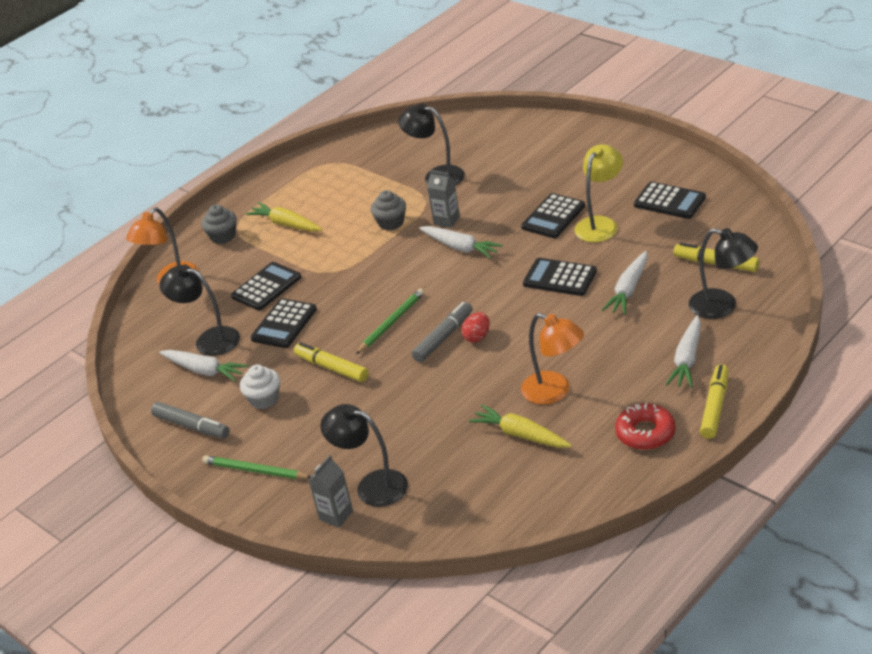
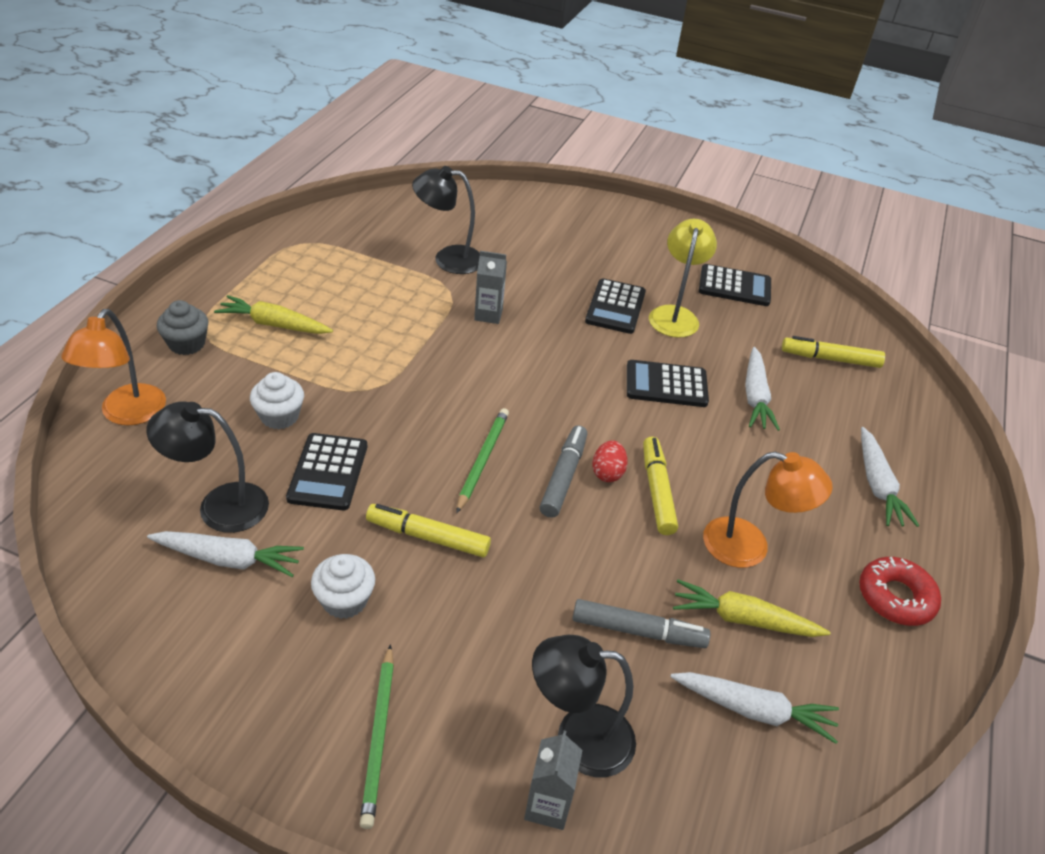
camera: 30 degrees left, 5 degrees up
grey marker [151,402,229,438] -> grey marker moved to [572,599,710,648]
green pencil [202,456,311,479] -> green pencil turned 90 degrees counterclockwise [360,644,394,829]
black calculator [231,262,301,310] -> white cupcake [250,372,304,429]
grey cupcake [370,190,406,230] -> none
white carrot [419,226,503,259] -> white carrot moved to [670,672,839,744]
black lamp [689,228,758,319] -> none
yellow marker [700,364,729,439] -> yellow marker moved to [643,437,678,535]

